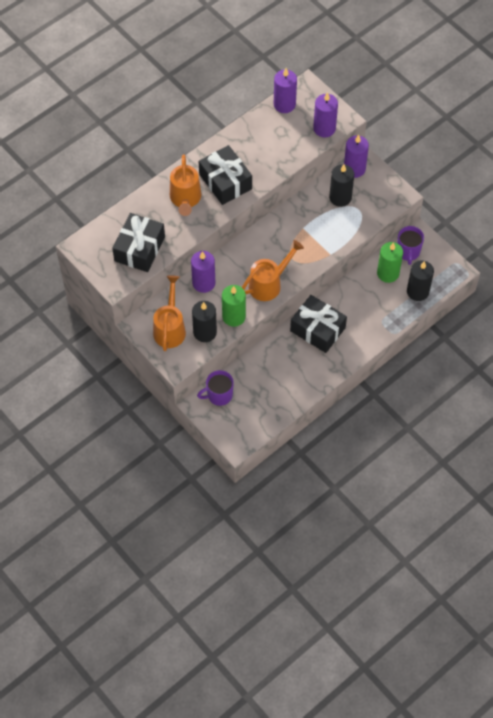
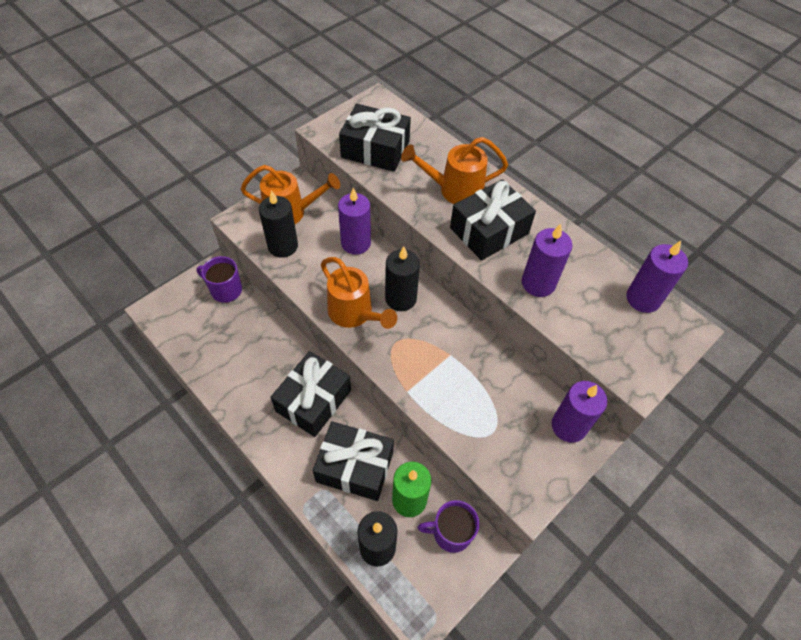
camera: 85 degrees right, 5 degrees down
purple mug [197,370,234,406] -> purple mug turned 45 degrees counterclockwise [196,256,242,303]
green candle [222,285,246,327] -> none
purple candle [313,92,338,137] -> purple candle moved to [522,224,573,297]
black candle [329,164,354,207] -> black candle moved to [385,246,420,311]
none -> black gift [313,421,394,501]

